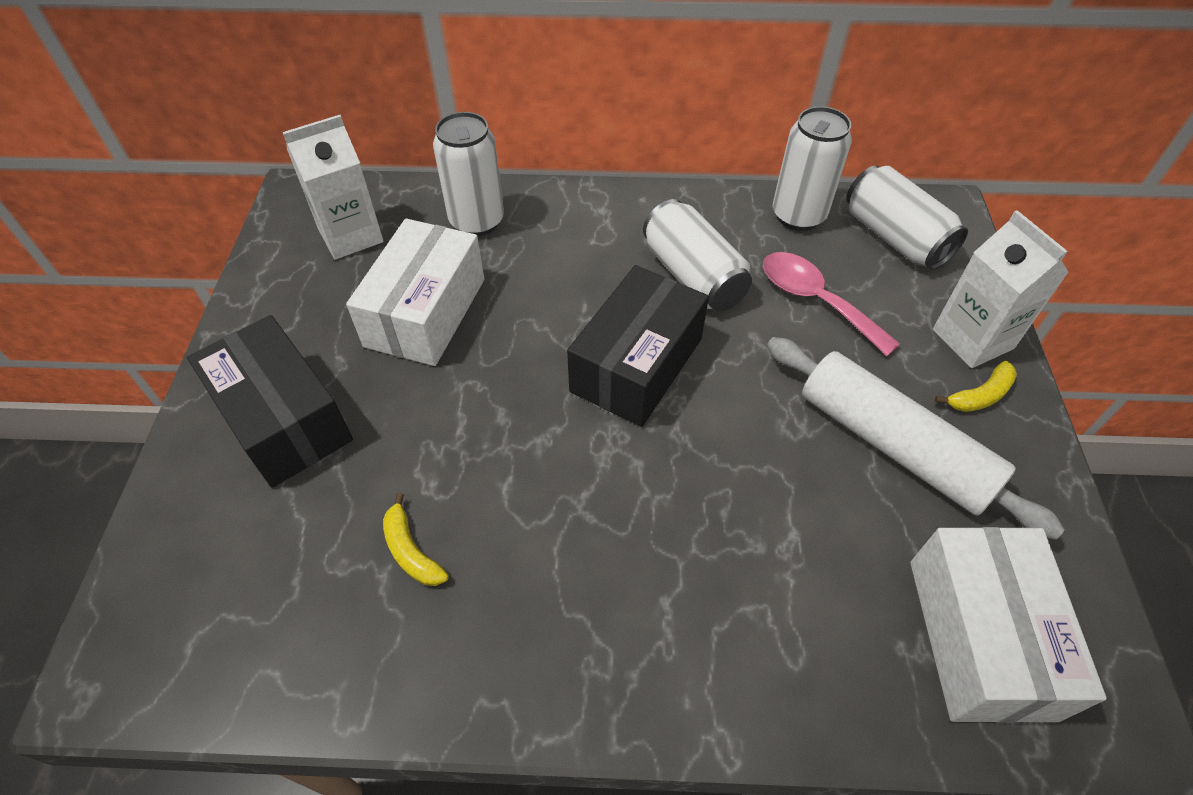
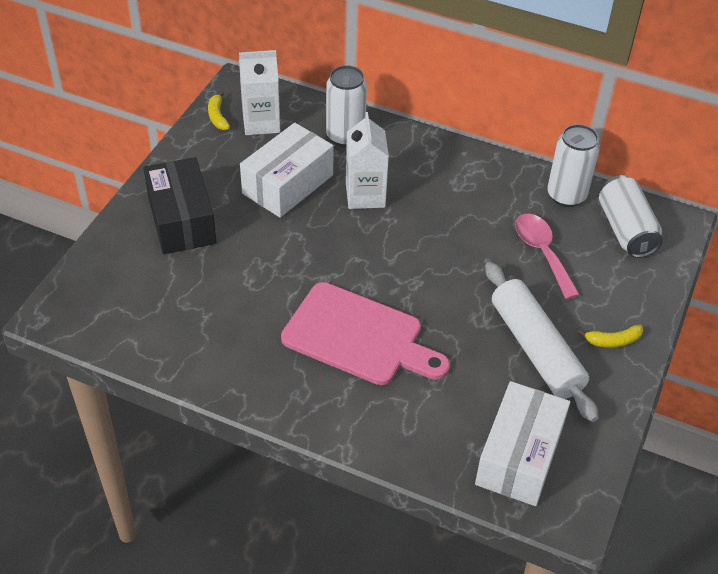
camera: 20 degrees right, 5 degrees down
yellow banana [383,493,449,586] -> yellow banana moved to [208,91,230,130]
black box [567,265,709,427] -> none
white can [643,199,752,311] -> none
white carton [933,210,1069,368] -> white carton moved to [346,112,389,209]
none -> pink cutting board [281,282,450,385]

